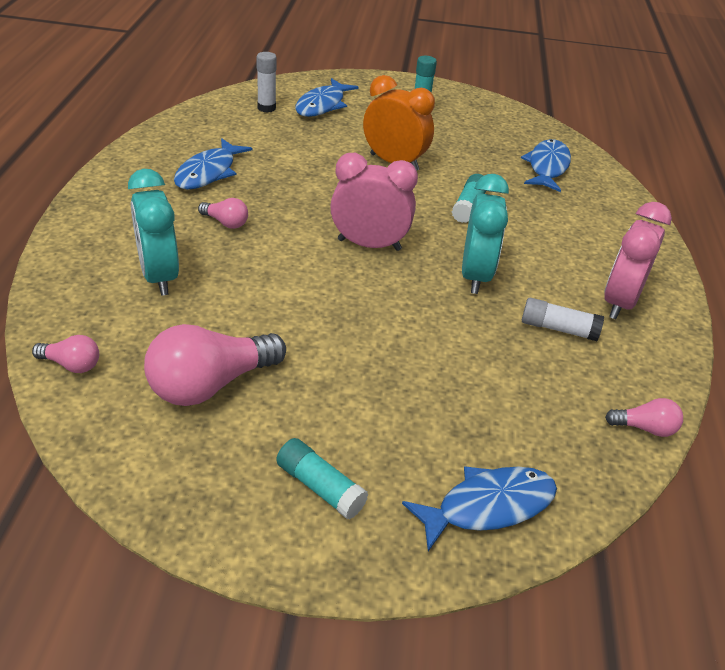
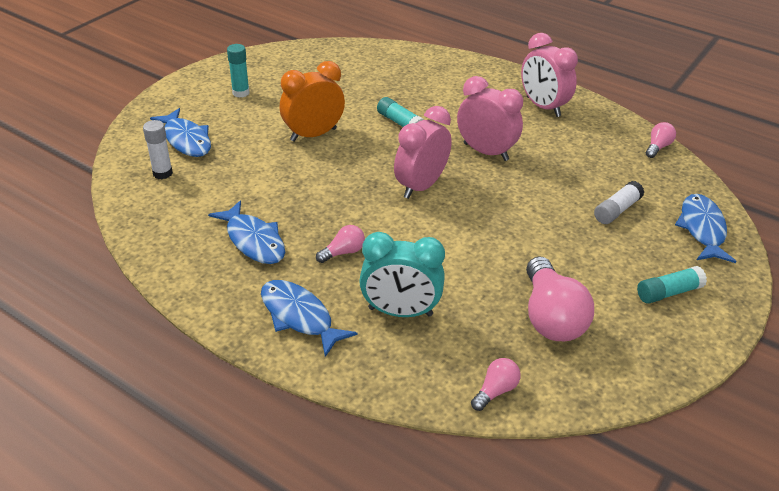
camera: 60 degrees left, 0 degrees up
turquoise clock [462,174,509,294] -> pink clock [457,76,523,161]
blue fish [521,139,571,192] -> blue fish moved to [261,280,357,357]
white glue stick [522,298,604,341] -> white glue stick moved to [594,181,644,224]

